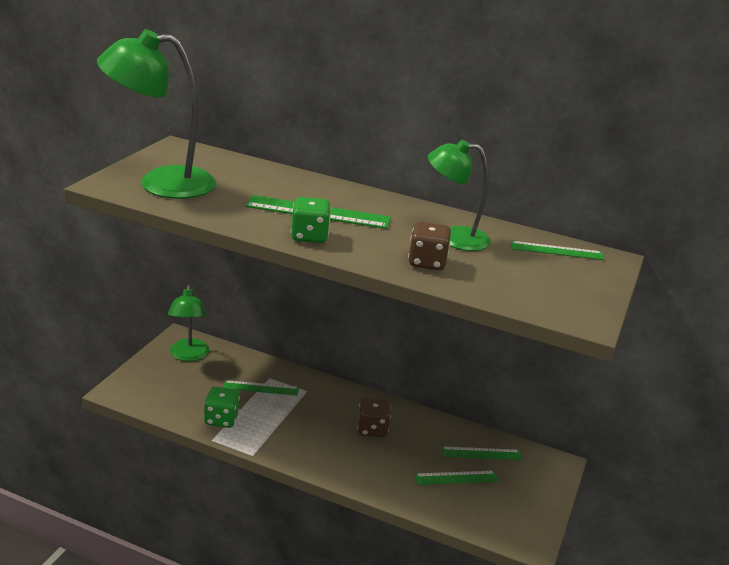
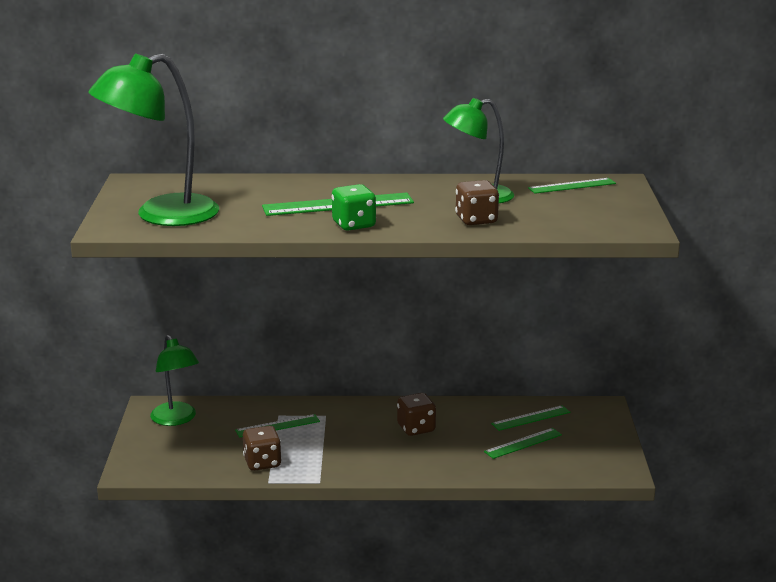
camera: 20 degrees left, 5 degrees down
green dice [204,387,240,428] -> brown dice [243,426,282,471]

